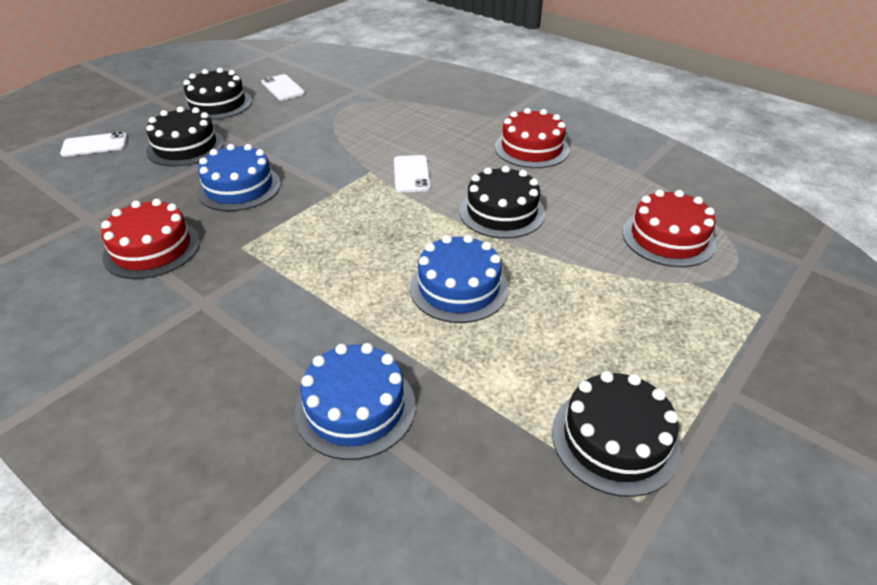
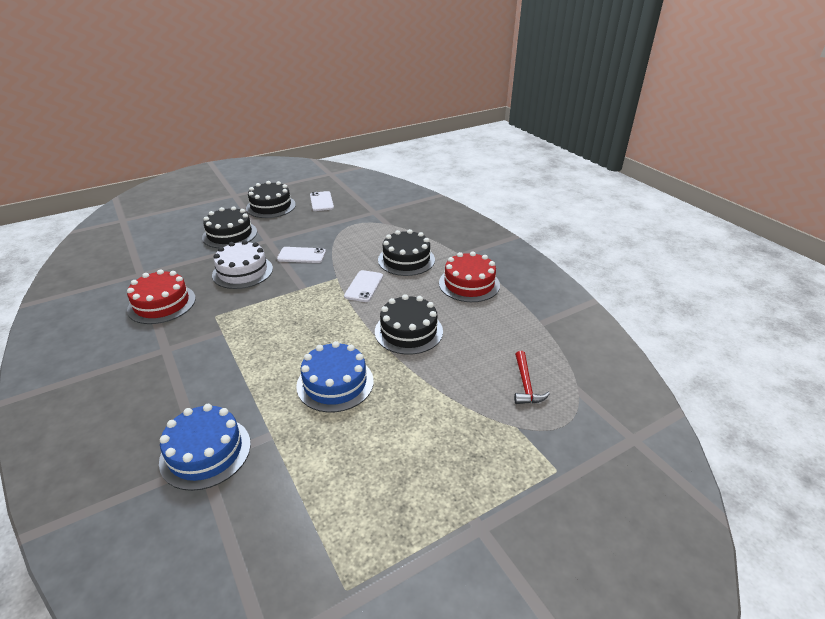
camera: 20 degrees right, 5 degrees down
white phone [60,132,127,157] -> white phone moved to [277,247,326,263]
blue cake [197,144,281,211] -> white cake [212,240,273,289]
black cake [552,371,681,497] -> black cake moved to [378,229,435,276]
red cake [622,190,716,267] -> red hammer [514,351,550,404]

